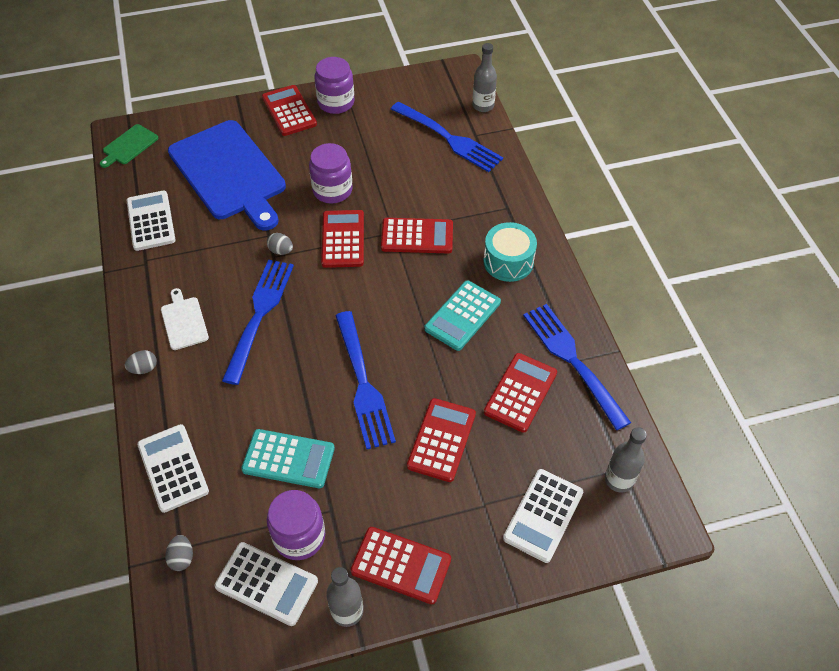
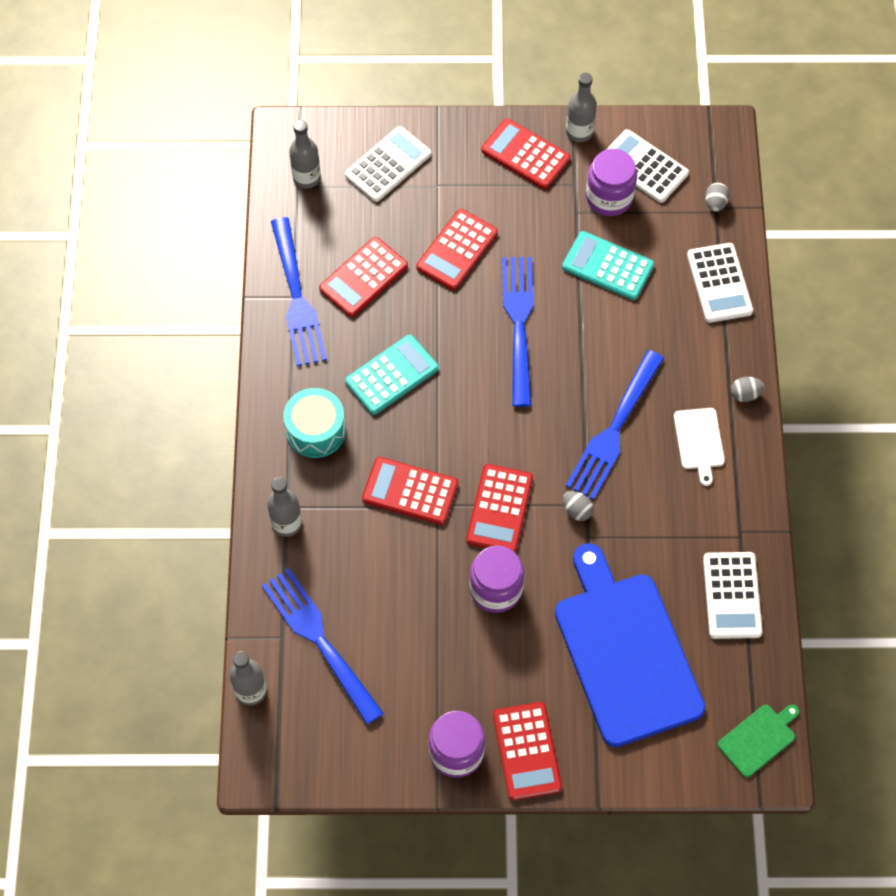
camera: 165 degrees left, 10 degrees up
none -> grey bottle [267,477,302,537]

